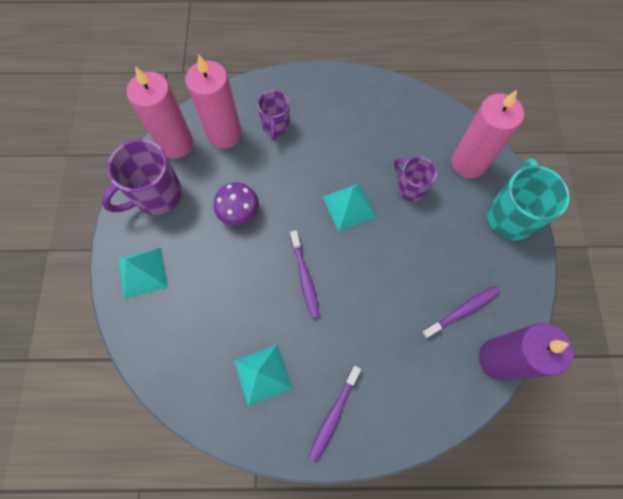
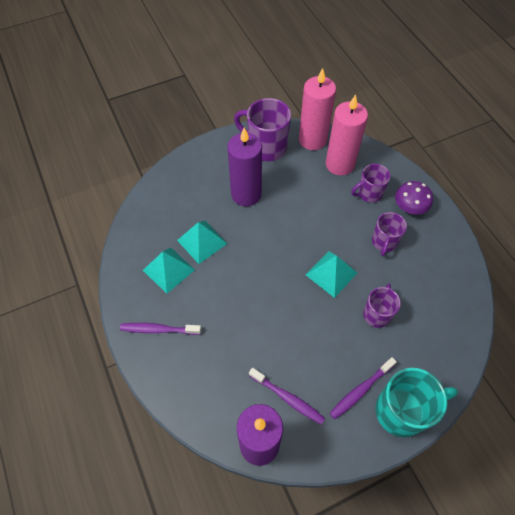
camera: 65 degrees right, 10 degrees down
turquoise pyramid [118,248,168,299] -> turquoise pyramid moved to [177,221,227,264]
purple mushroom [214,182,259,226] -> purple mushroom moved to [395,181,433,215]
purple toothbrush [290,230,320,319] -> purple toothbrush moved to [329,357,397,419]
pink candle [451,90,524,178] -> none
none -> purple candle [228,128,262,206]
none -> purple mug [372,212,407,256]

